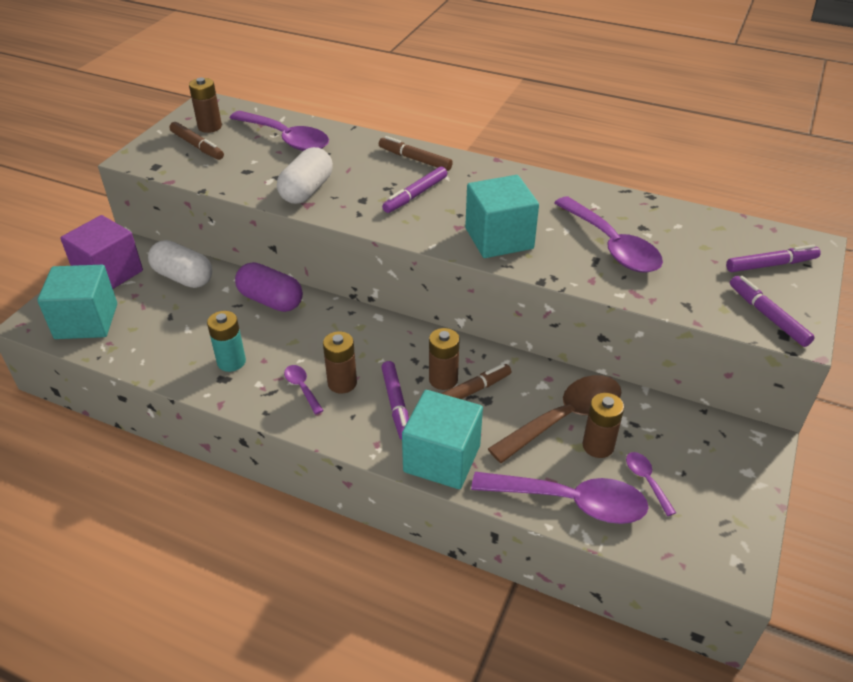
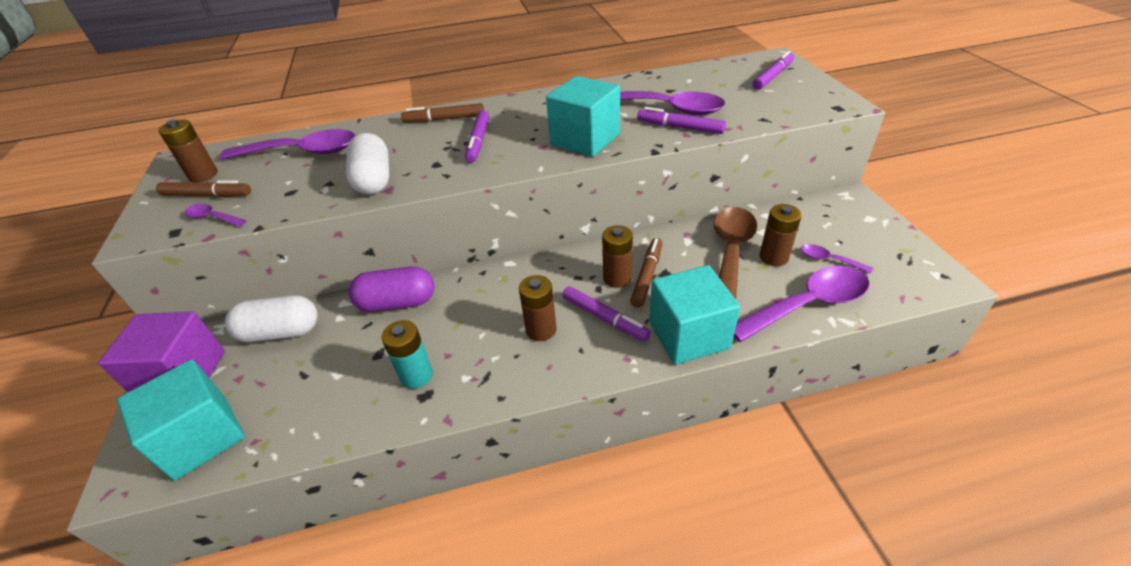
camera: 35 degrees left, 0 degrees up
purple spoon [284,365,324,414] -> purple spoon moved to [185,204,247,226]
purple marker [730,276,815,347] -> purple marker moved to [637,107,726,134]

